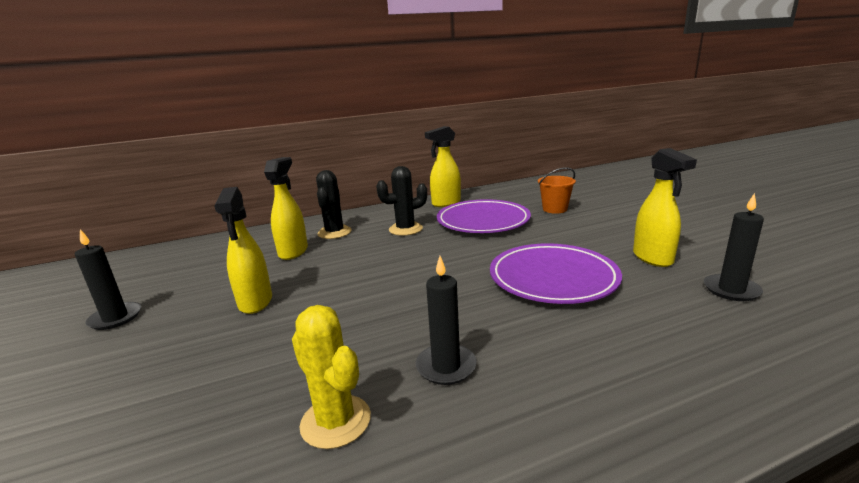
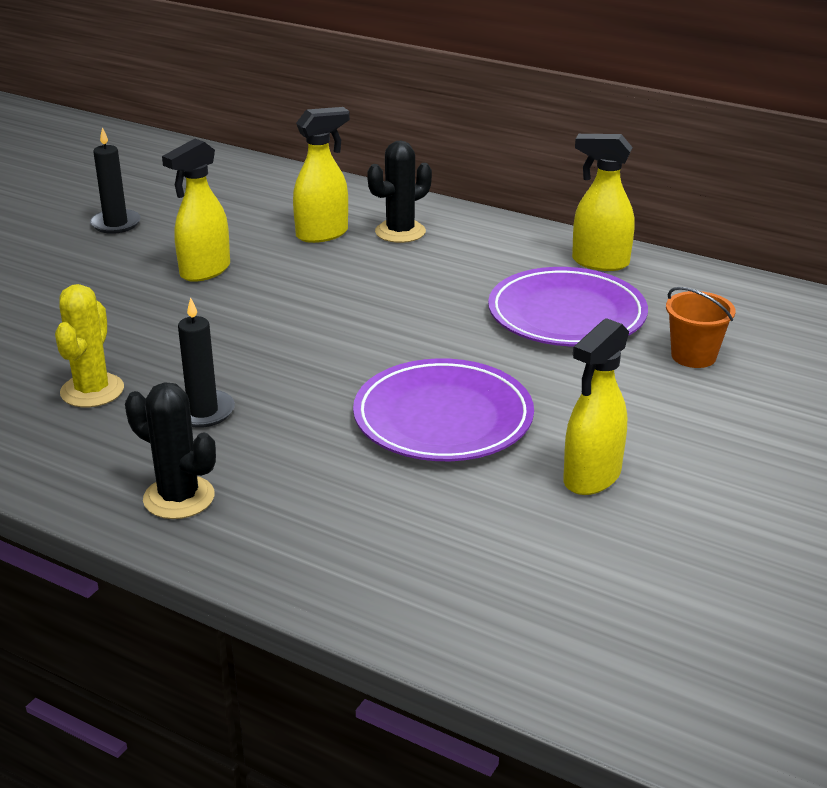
camera: 50 degrees right, 10 degrees up
black cactus [376,166,427,236] -> black cactus moved to [125,382,216,519]
black candle [704,193,764,301] -> none

